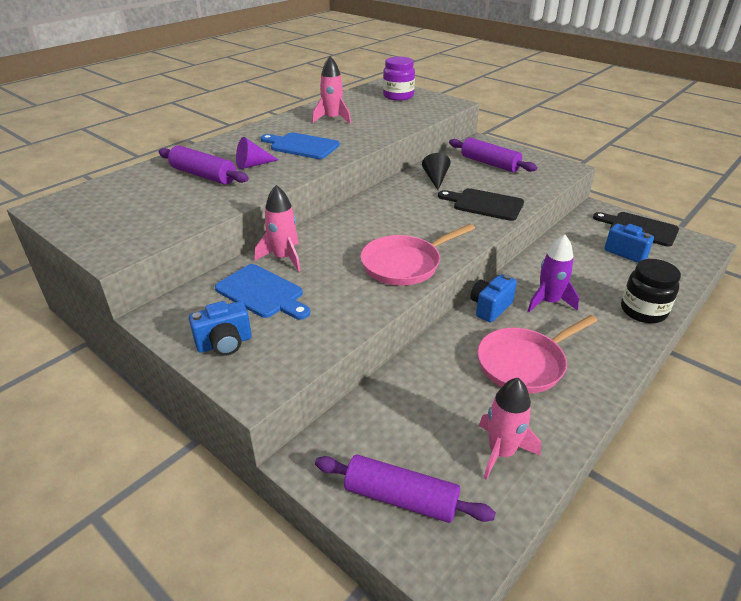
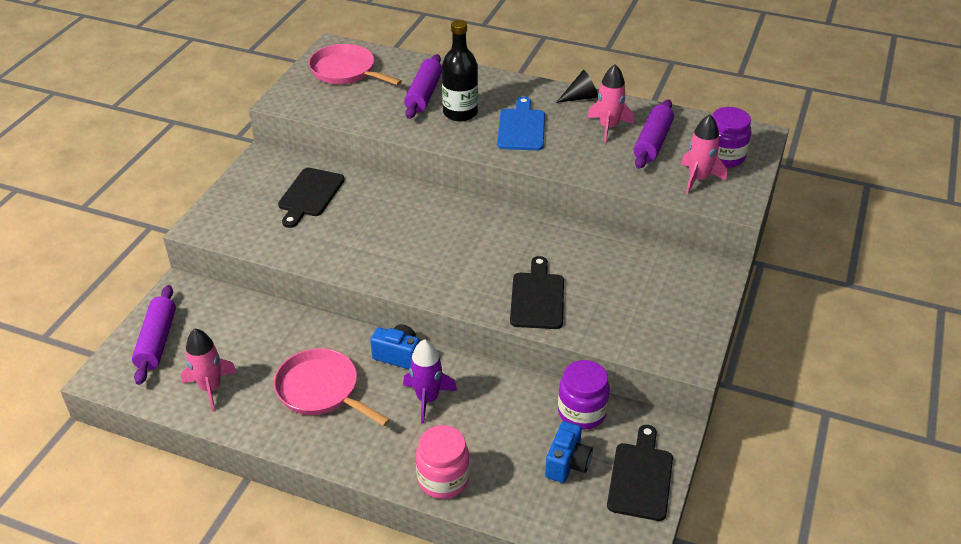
camera: 70 degrees right, 5 degrees up
blue camera [189,301,252,356] -> none
blue cutting board [215,264,310,320] -> black cutting board [278,168,345,228]
purple cone [236,137,278,169] -> black bottle [442,20,478,122]
pink rocket [255,185,301,272] -> pink rocket moved to [681,114,727,194]
pink pan [360,224,475,286] -> pink pan moved to [309,44,402,85]
black cone [422,153,451,190] -> black cone moved to [556,70,598,103]
purple rolling pin [449,137,537,172] -> purple rolling pin moved to [634,100,674,169]
black jar [621,259,681,323] -> pink jar [416,425,470,499]
none -> purple jar [558,360,610,430]

